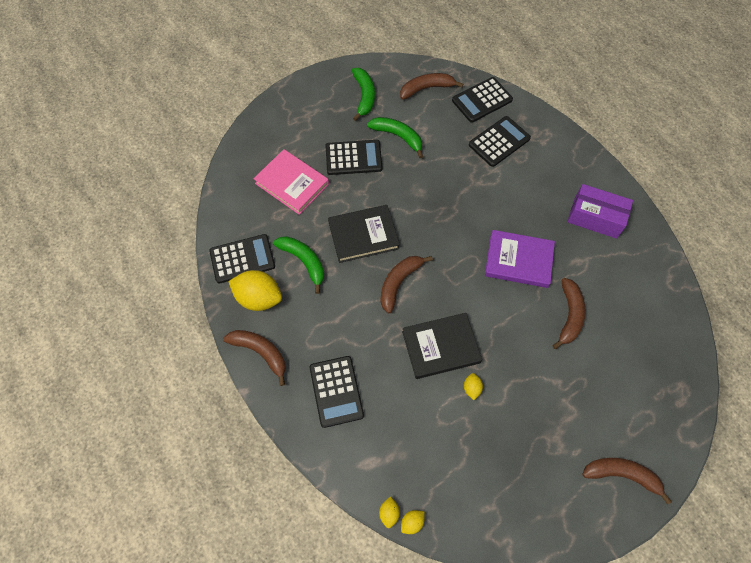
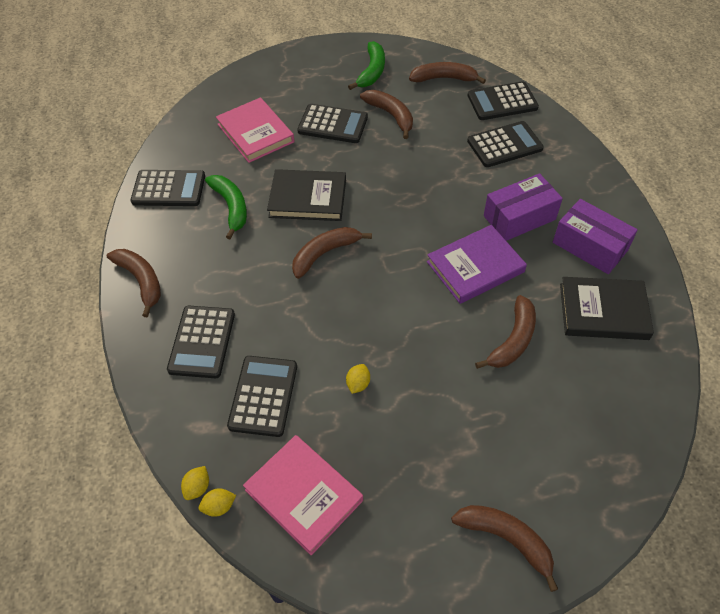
camera: 20 degrees right, 10 degrees down
yellow lemon [228,270,282,311] -> none
green banana [367,117,423,158] -> brown banana [360,90,413,139]
black book [402,313,482,379] -> black book moved to [560,277,654,340]
purple book [485,230,555,288] -> purple book turned 60 degrees counterclockwise [427,225,527,304]
none -> black calculator [227,356,297,437]
none -> pink book [243,435,363,555]
none -> purple box [484,173,563,241]

